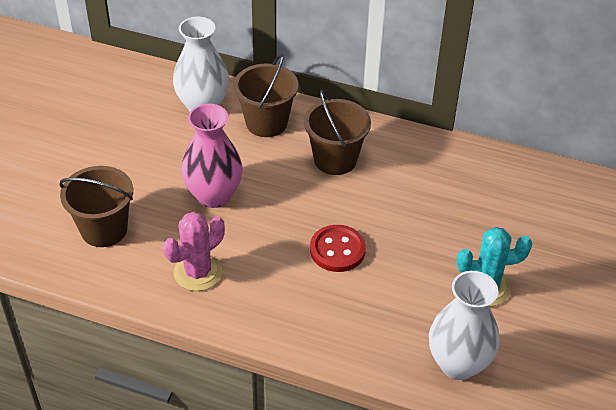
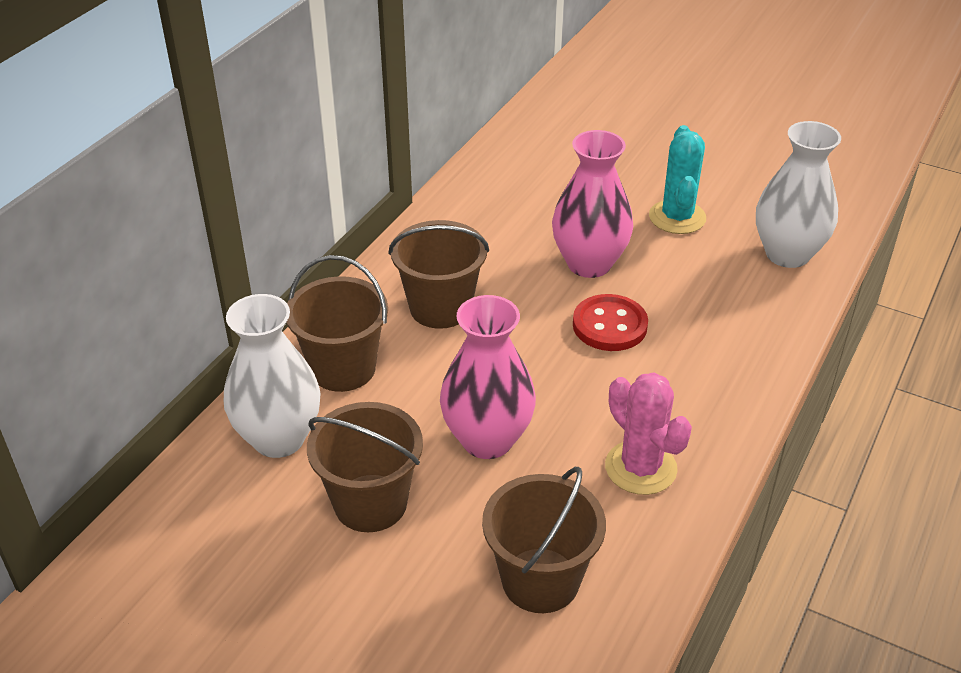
camera: 80 degrees left, 5 degrees down
none -> brown bucket [307,402,423,532]
none -> pink vase [552,130,633,278]

